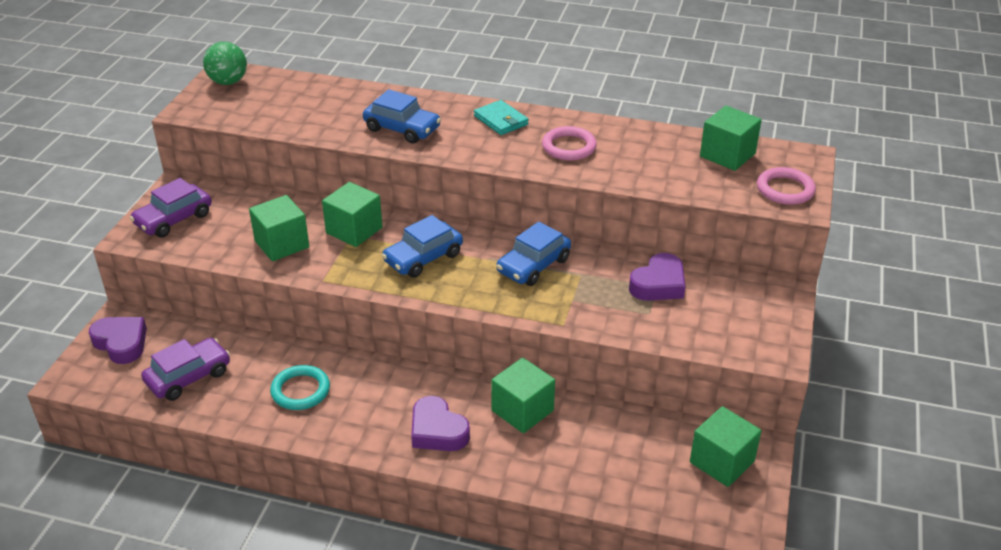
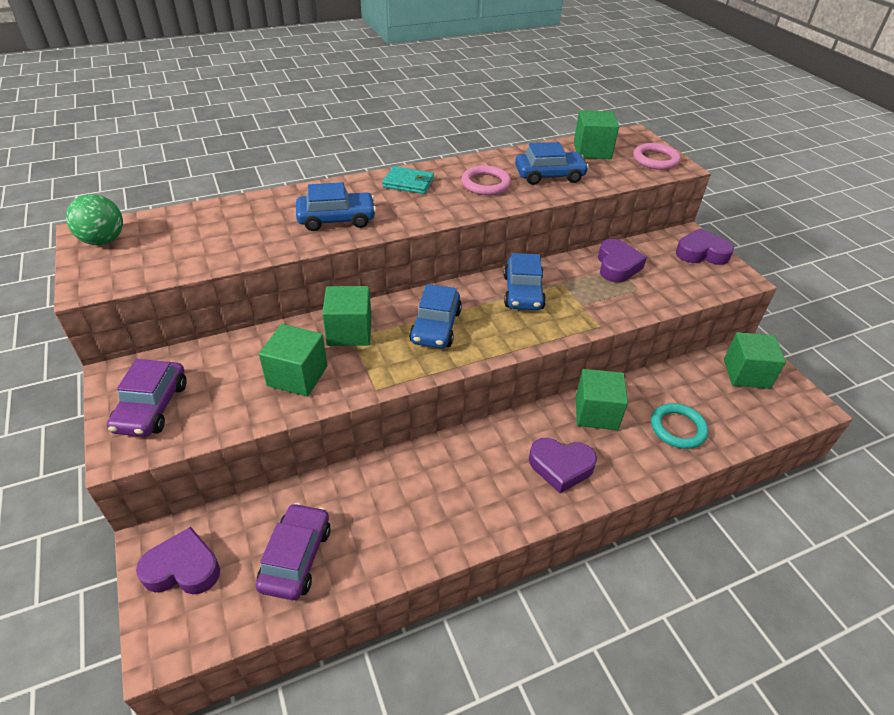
camera: 40 degrees left, 5 degrees up
turquoise ring [270,365,330,410] -> turquoise ring moved to [651,403,709,449]
none -> blue car [515,142,589,185]
none -> purple heart [676,228,734,265]

